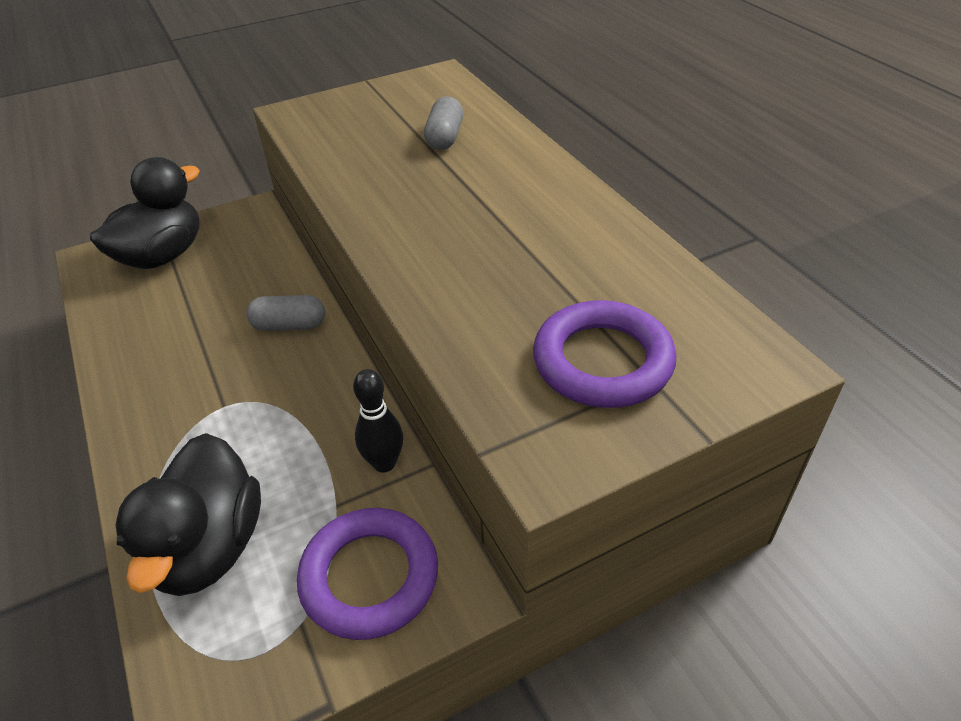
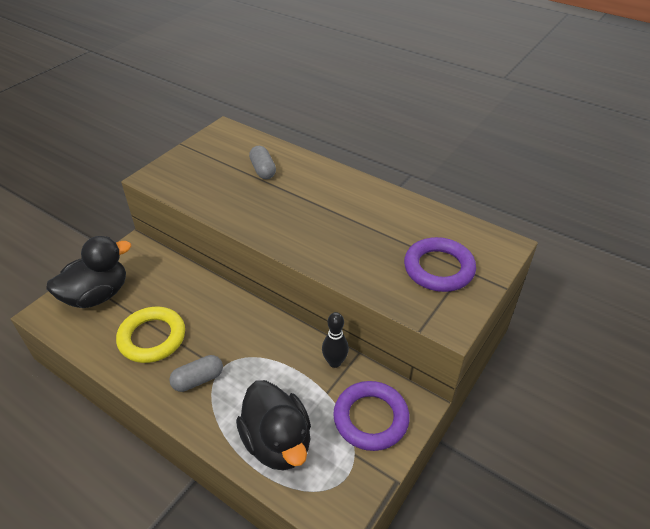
camera: 30 degrees left, 0 degrees up
black duck [90,157,200,269] -> black duck turned 45 degrees clockwise [46,236,131,308]
grey capsule [246,295,325,331] -> grey capsule moved to [169,355,223,392]
none -> yellow ring [116,307,185,363]

